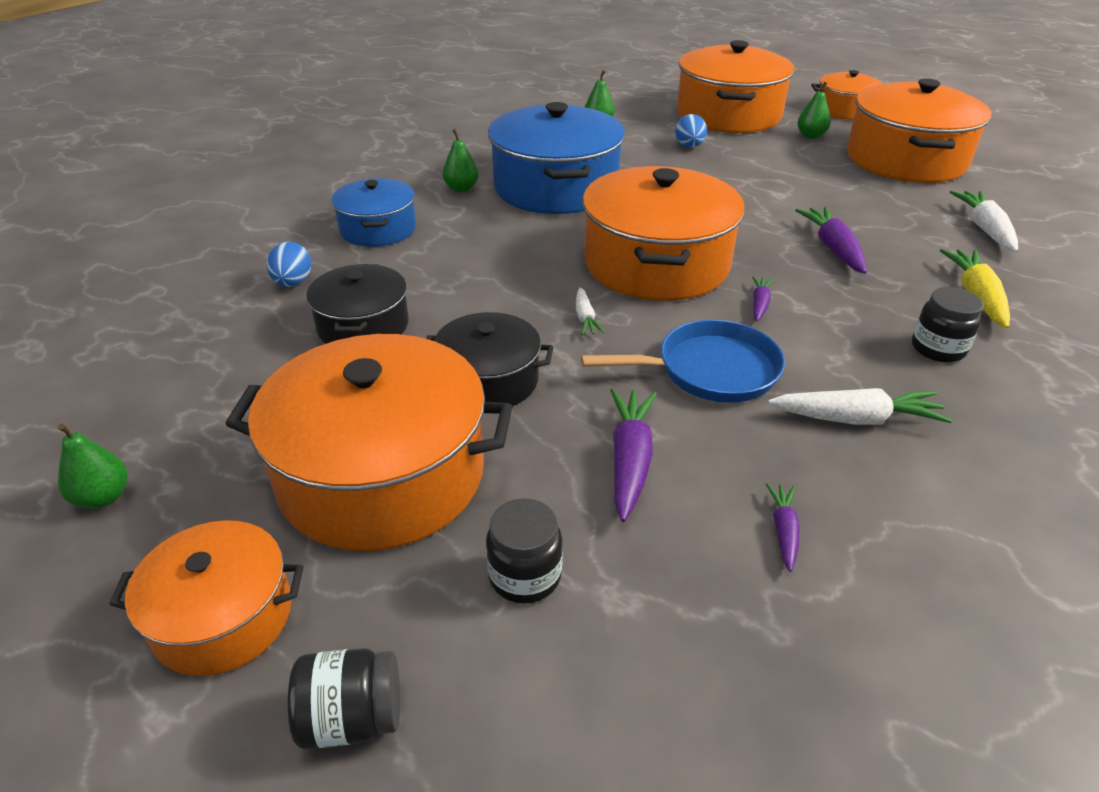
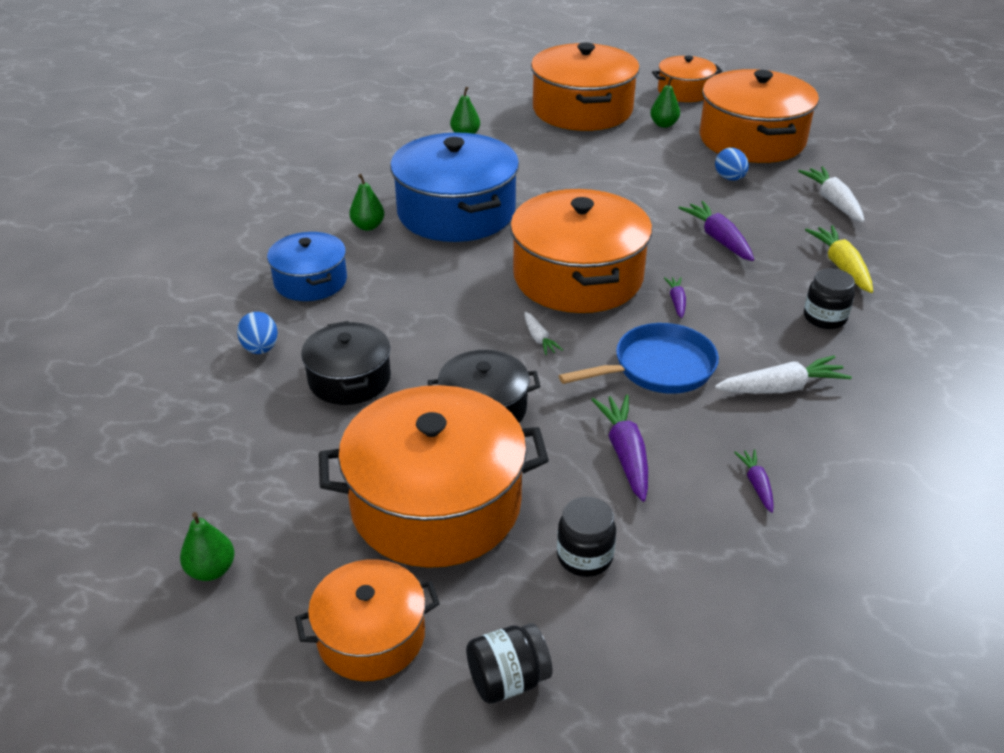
camera: 15 degrees left, 0 degrees up
blue egg [675,114,707,148] -> blue egg moved to [715,148,749,180]

